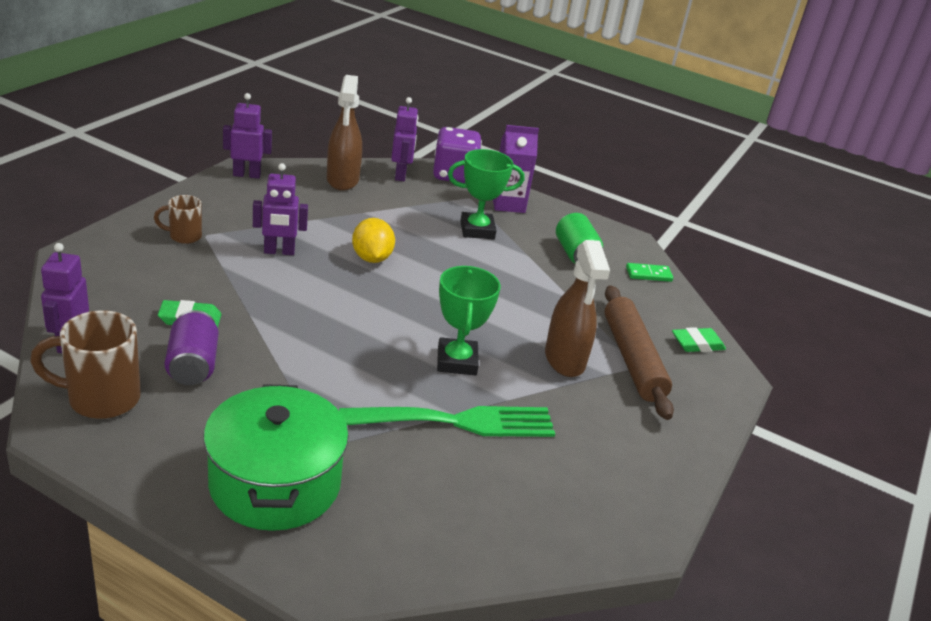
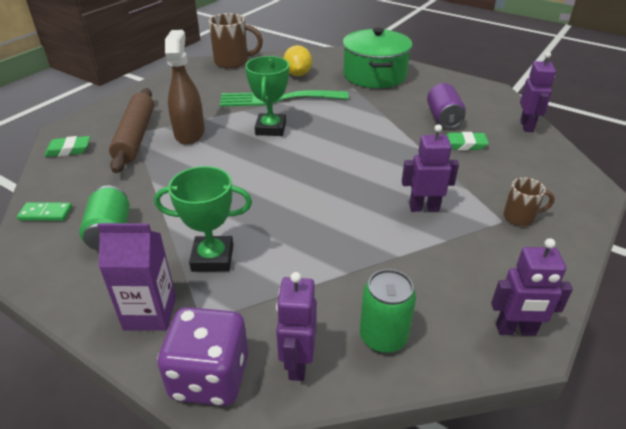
camera: 170 degrees left, 5 degrees up
brown mug [30,310,141,419] -> brown mug moved to [209,13,263,69]
brown spray bottle [327,75,362,191] -> green can [360,269,416,353]
yellow lemon [352,218,395,263] -> yellow lemon moved to [283,45,312,76]

